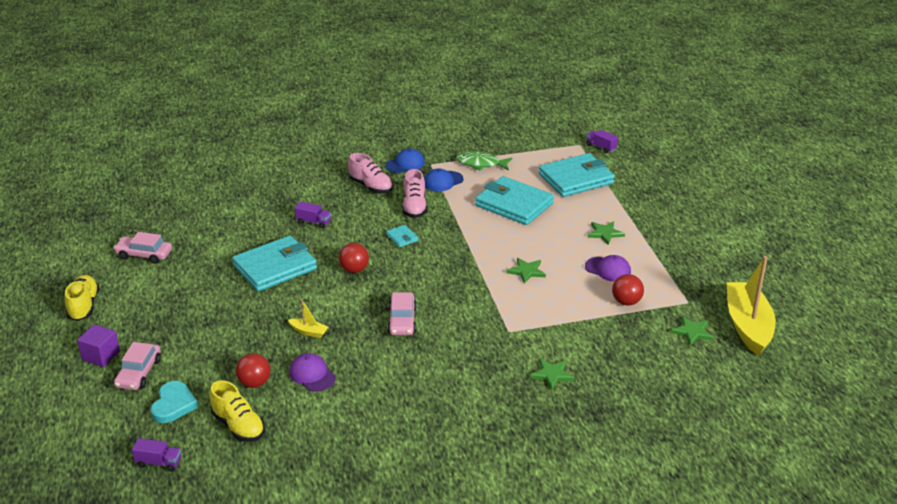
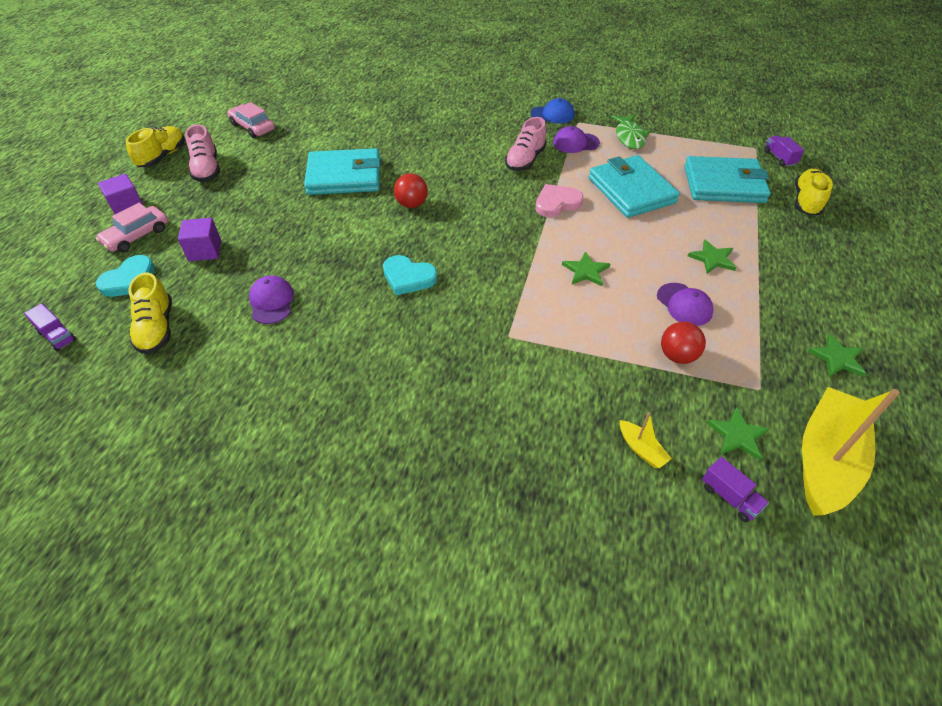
camera: 30 degrees right, 15 degrees up
red ball [236,353,271,388] -> none
yellow boat [288,300,328,338] -> yellow boat moved to [620,412,672,468]
purple truck [295,201,331,228] -> purple truck moved to [702,457,769,522]
pink shoe [348,153,393,194] -> pink shoe moved to [185,124,220,182]
turquoise wallet [386,225,418,247] -> none
pink car [387,292,417,335] -> turquoise heart [383,255,437,295]
blue cap [424,168,464,191] -> purple cap [553,126,600,153]
green fish [456,152,512,171] -> green fish turned 135 degrees counterclockwise [611,115,650,149]
green star [530,359,574,390] -> green star moved to [808,334,866,377]
none -> purple cube [178,218,221,261]
none -> pink heart [535,184,583,217]
none -> yellow shoe [795,169,833,216]

